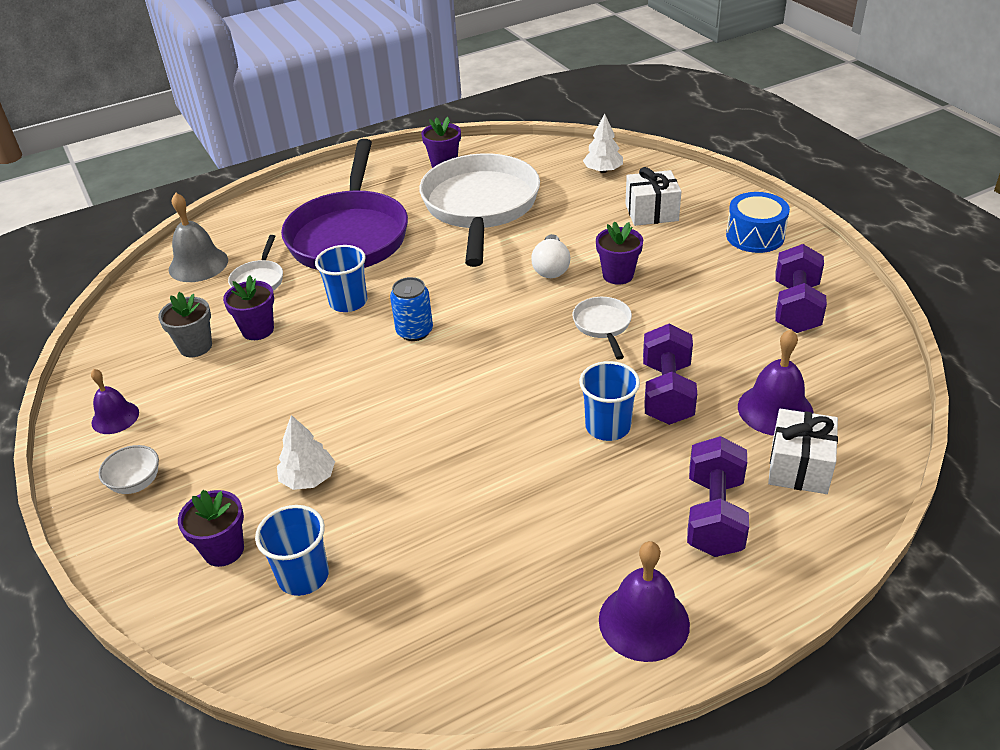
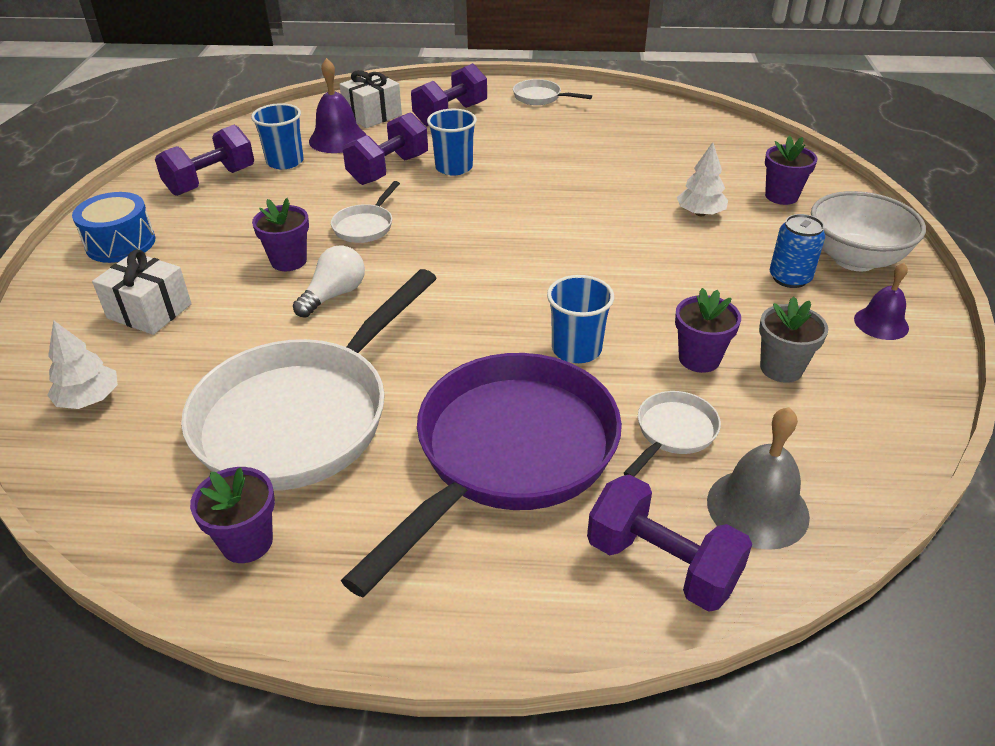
camera: 150 degrees left, 0 degrees up
white bowl [98,445,159,494] -> white bowl [811,191,926,271], size x1.93
blue cup [255,505,329,596] -> blue cup moved to [251,103,304,169]
blue can [390,277,433,341] -> blue can moved to [770,214,825,288]
purple bell [599,541,690,662] -> white pan [513,79,592,105]
none -> purple dumbbell [587,474,752,612]

